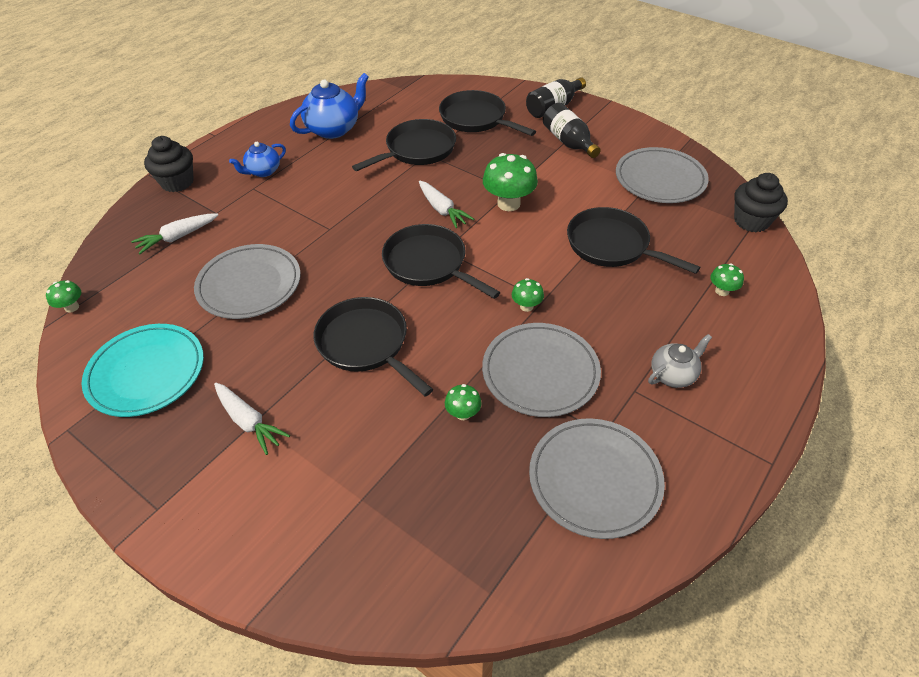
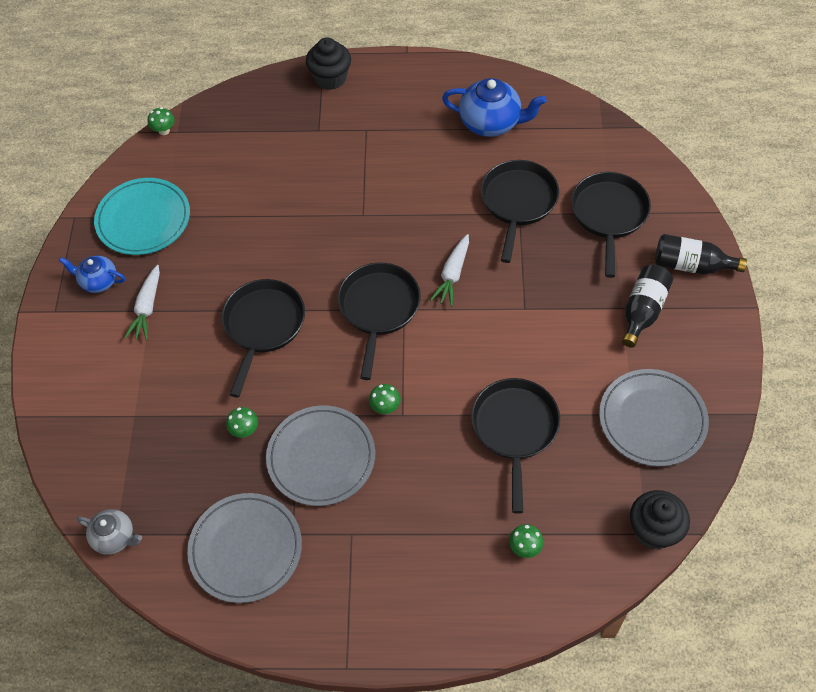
camera: 55 degrees right, 10 degrees up
white carrot [131,213,218,254] -> none
grey plate [194,244,301,319] -> none
blue teapot [229,142,286,177] -> blue teapot moved to [59,255,125,293]
black pan [352,119,456,171] -> black pan turned 90 degrees counterclockwise [481,160,559,263]
green mushroom [483,153,538,211] -> none
grey teapot [648,334,712,388] -> grey teapot moved to [77,509,142,555]

